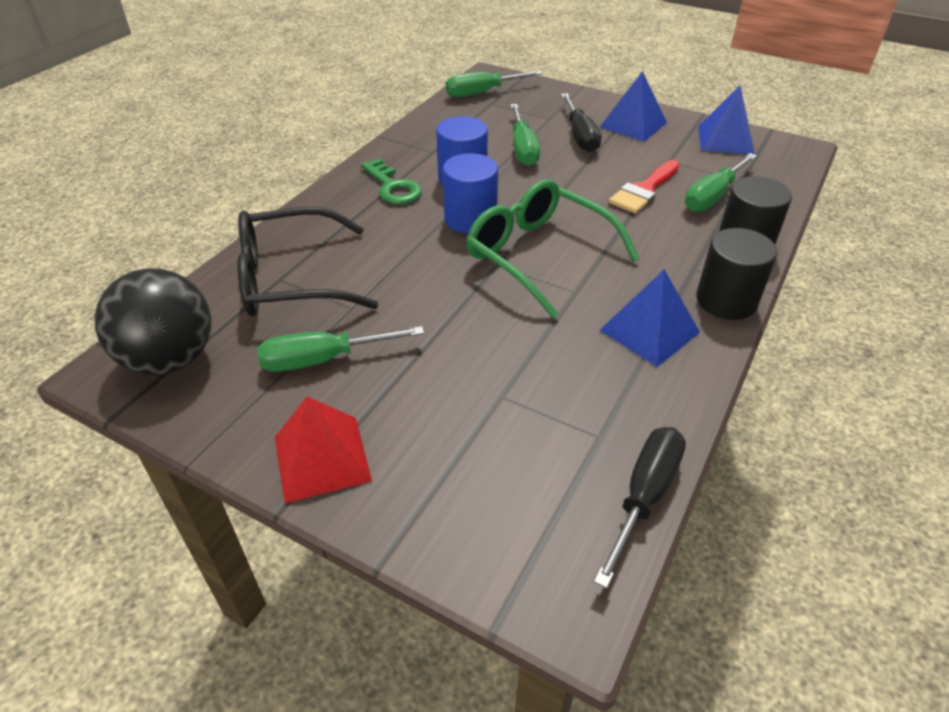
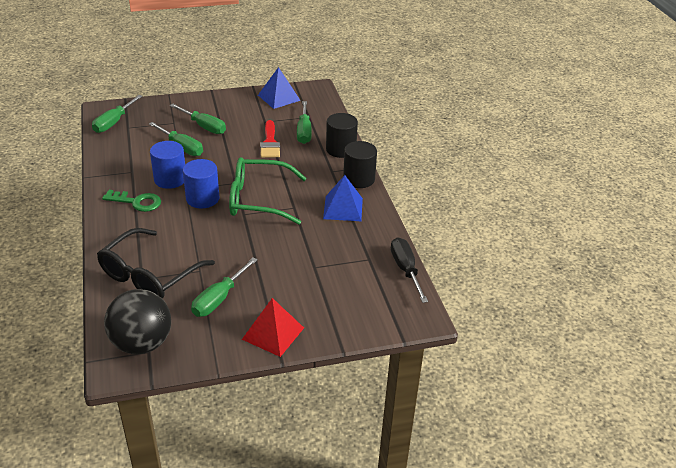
camera: 45 degrees left, 5 degrees down
black screwdriver [561,93,602,152] -> green screwdriver [170,104,226,134]
blue pyramid [600,71,667,142] -> none

